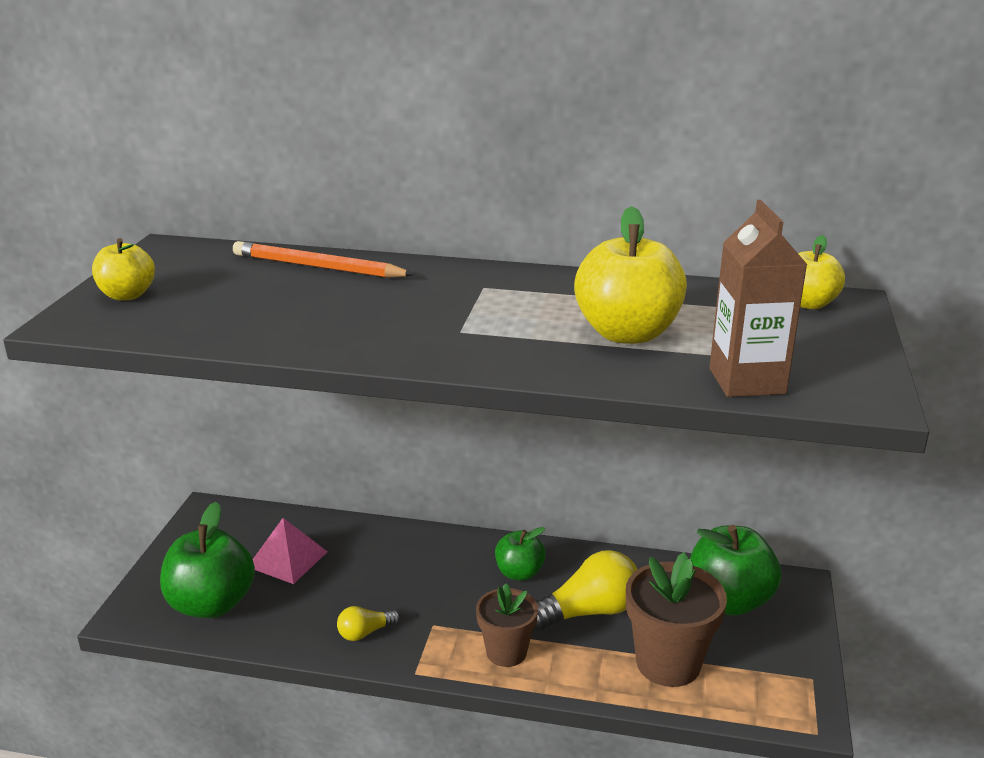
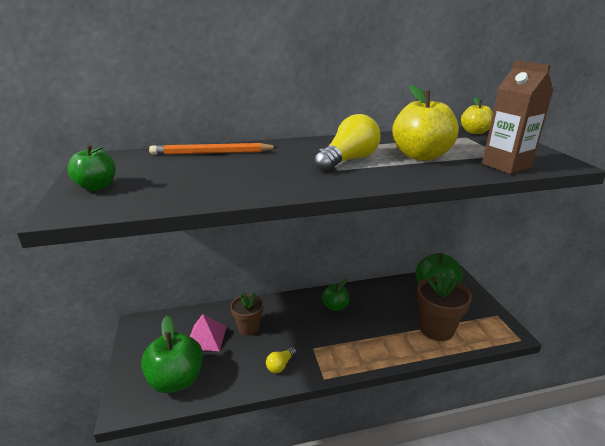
camera: 25 degrees left, 0 degrees up
yellow apple [92,238,155,301] -> green apple [67,144,116,191]
brown flower pot [476,583,538,667] -> brown flower pot moved to [230,292,263,336]
yellow light bulb [533,550,638,631] -> yellow light bulb moved to [314,114,381,172]

